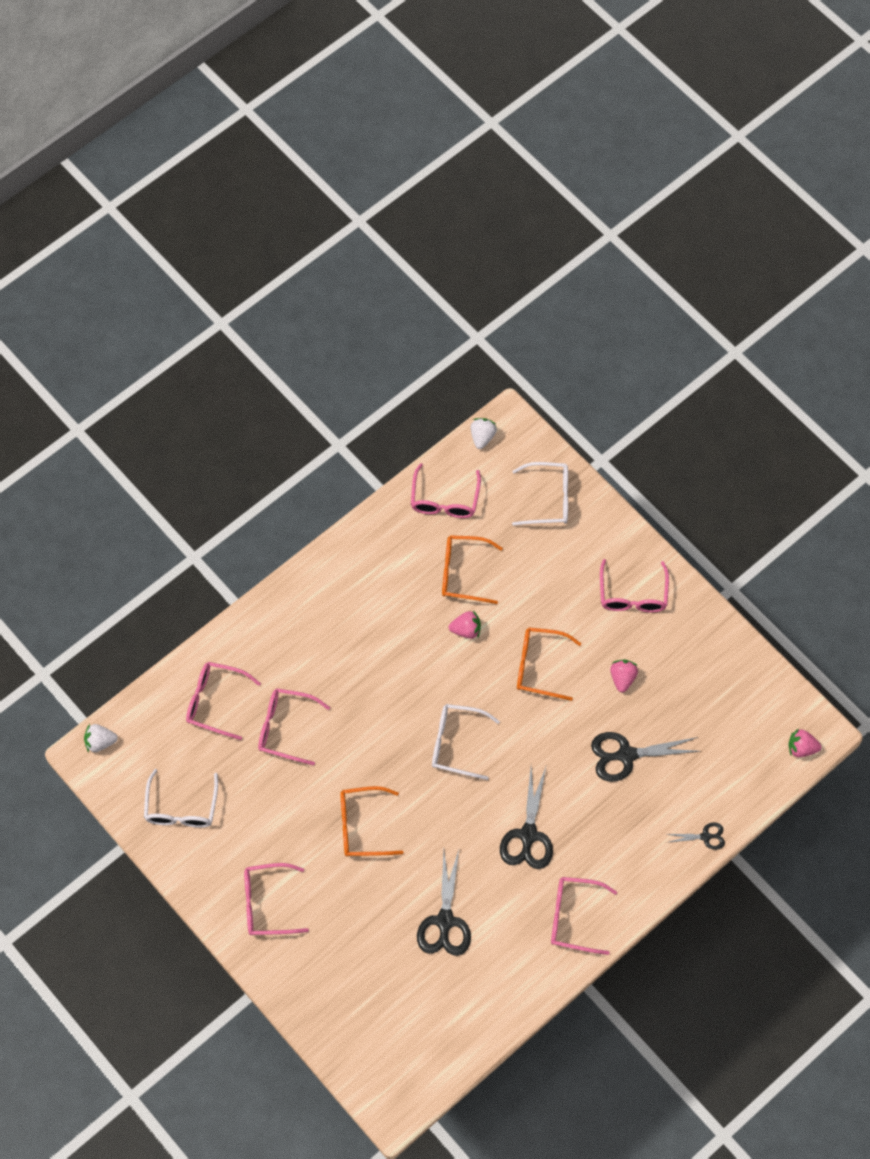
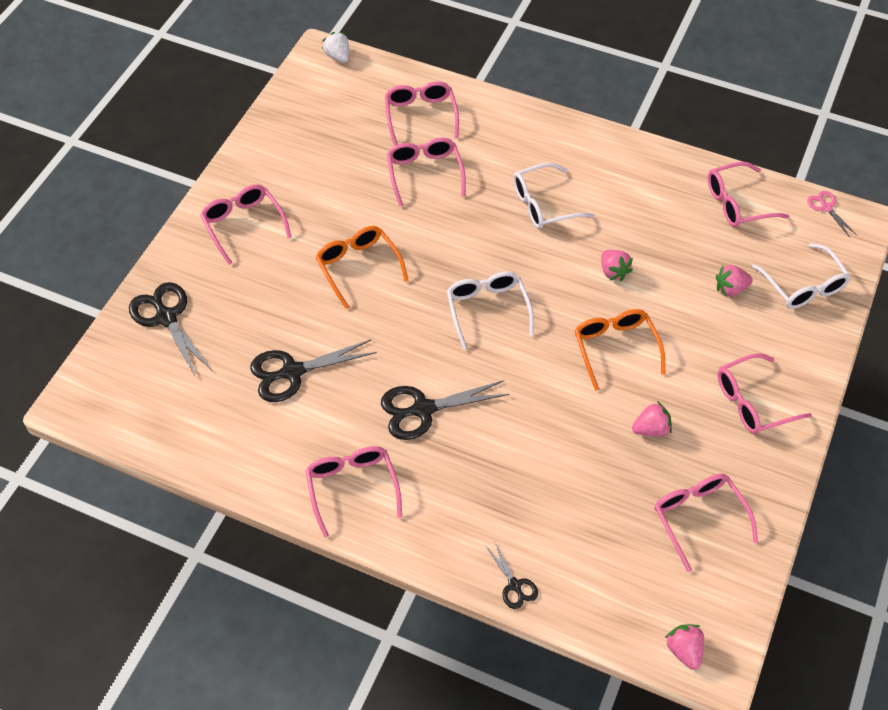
camera: 65 degrees right, 10 degrees down
white glasses [144,769,218,828] -> white glasses moved to [513,163,594,229]
orange glasses [442,535,503,604] -> none
white strawberry [470,418,497,449] -> pink scissors [807,191,857,236]
black scissors [591,732,700,782] -> black scissors moved to [129,282,212,377]
none -> pink glasses [654,474,758,572]
none -> pink strawberry [716,265,753,296]

